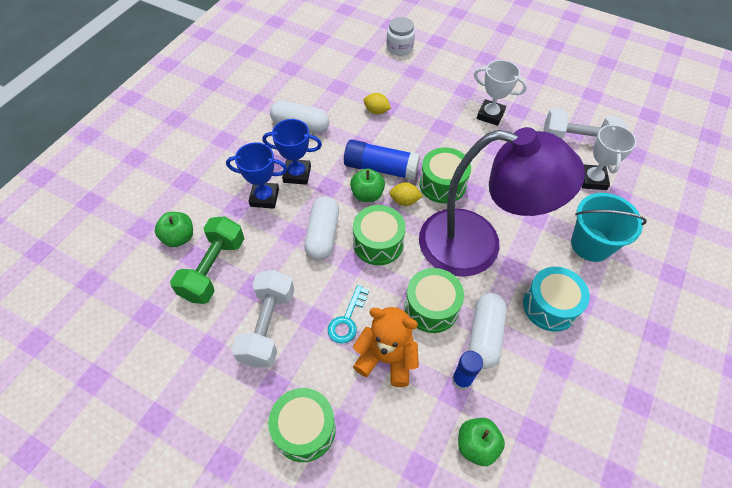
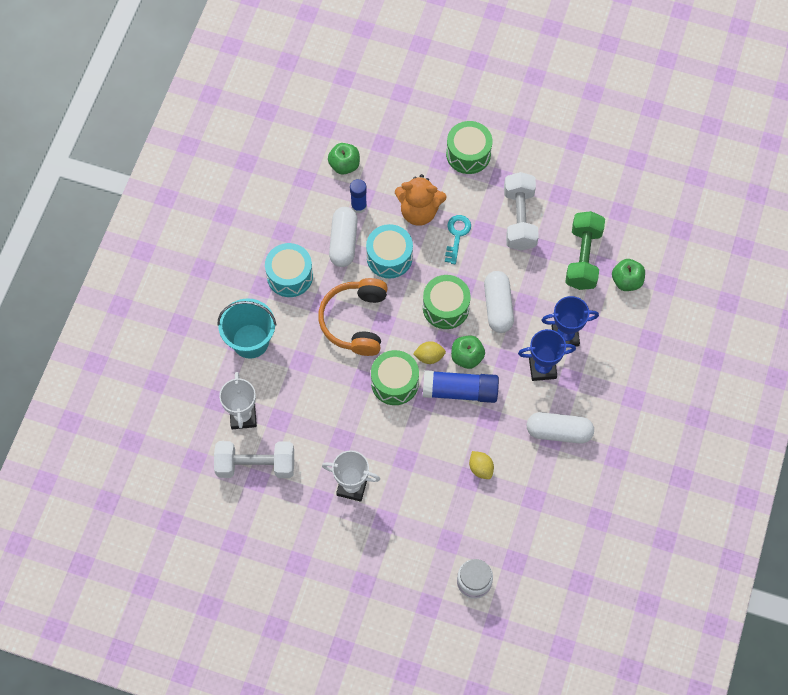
camera: 170 degrees right, 10 degrees up
yellow lemon [364,93,391,114] -> yellow lemon turned 45 degrees clockwise [469,451,494,479]
green drum [405,268,464,333] -> turquoise drum [366,224,413,279]
purple lamp [419,127,585,277] -> orange headphones [318,278,388,356]

